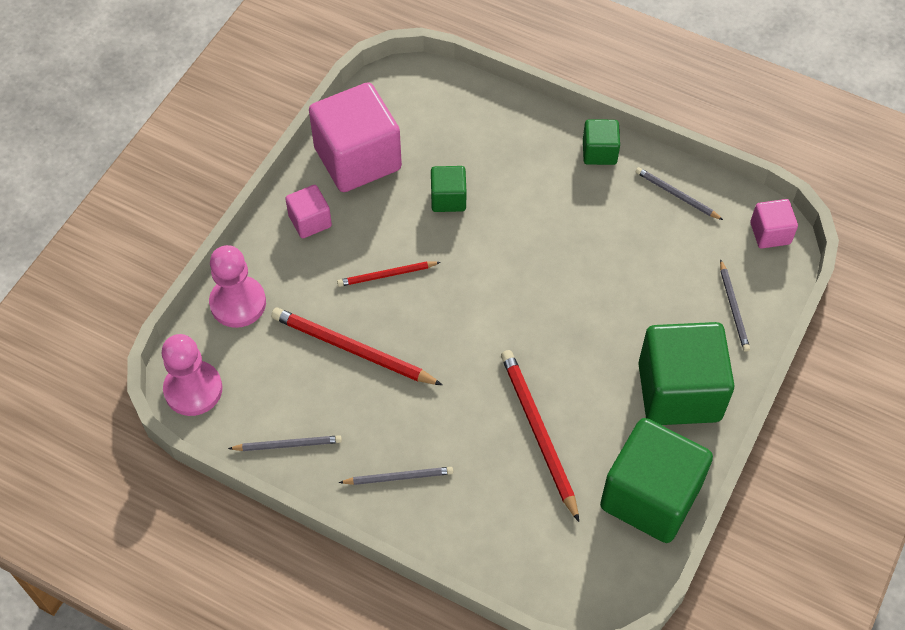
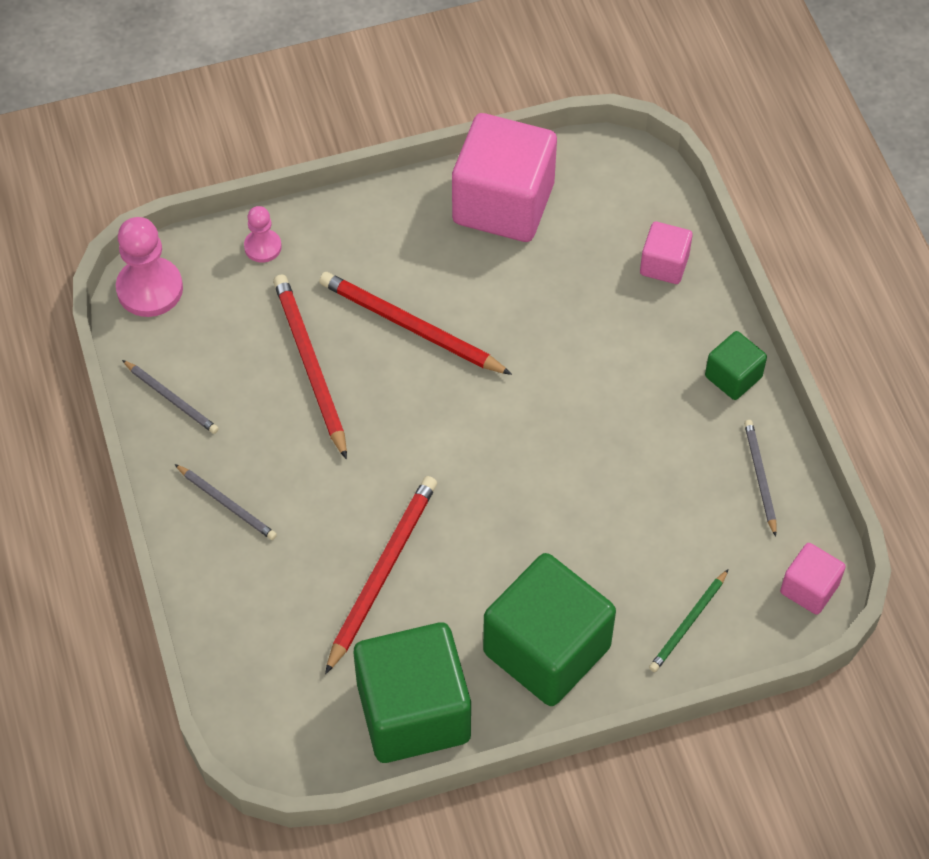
camera: 45 degrees right, 0 degrees up
pink pawn [209,245,266,328] -> pink pawn [244,206,282,263], size x0.57
pink cube [285,185,332,238] -> pink cube moved to [640,222,693,284]
red pencil [337,261,440,287] -> red pencil [319,272,512,375], size x1.75
green cube [431,166,466,212] -> none
grey pencil [720,259,750,352] -> green pencil [649,569,728,672]

